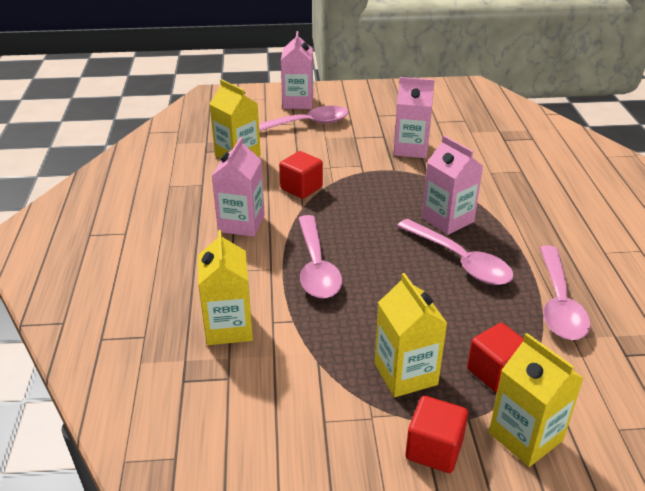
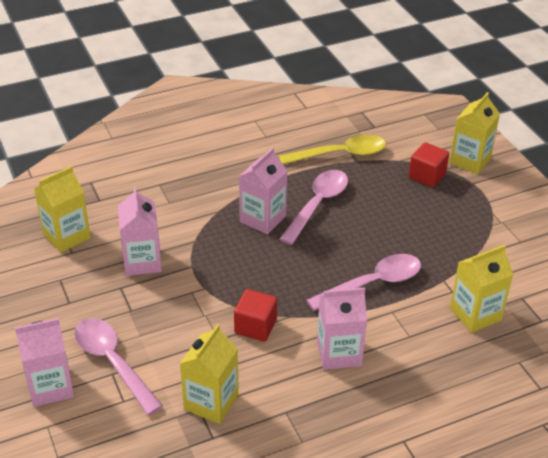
camera: 110 degrees left, 5 degrees up
yellow carton [375,273,448,397] -> yellow carton moved to [34,166,91,253]
red cube [405,396,468,473] -> none
pink spoon [540,245,590,340] -> yellow spoon [278,134,386,164]

